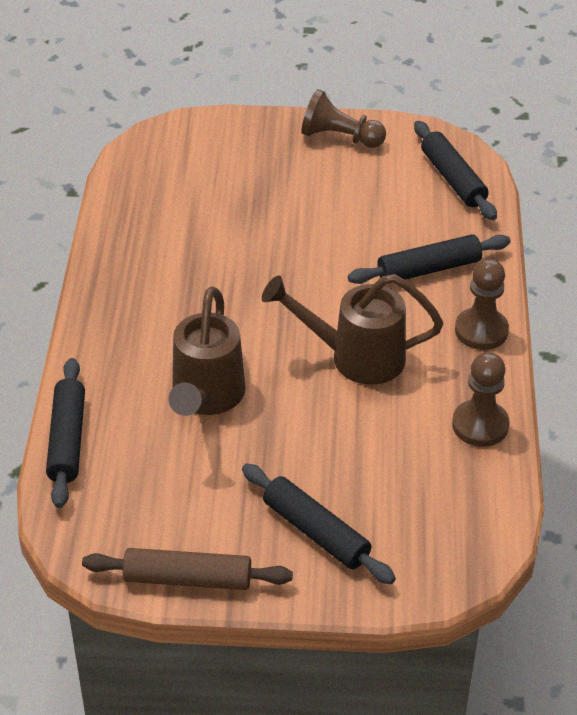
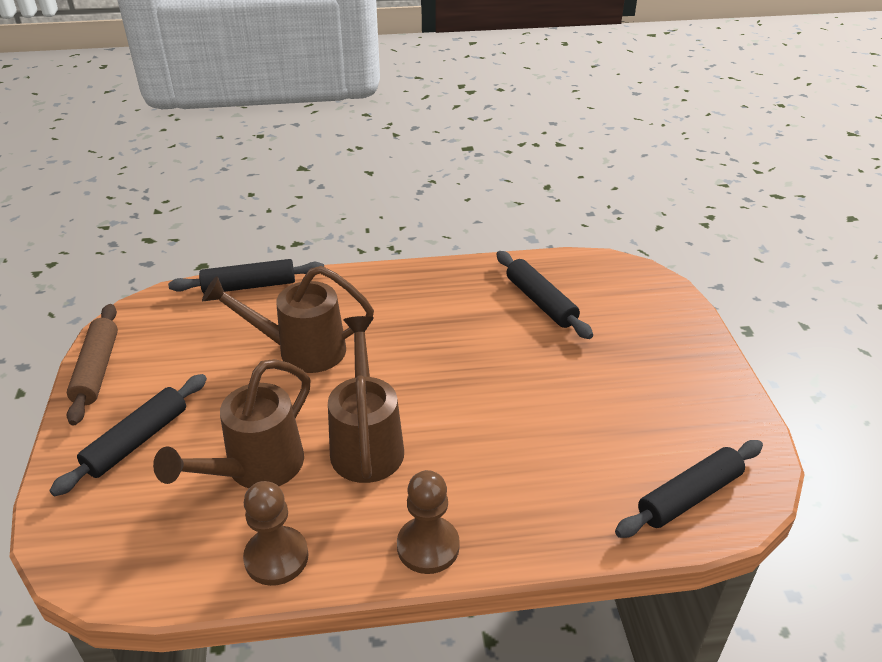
camera: 80 degrees right, 5 degrees down
brown pawn [301,89,386,148] -> none
black rolling pin [348,234,511,284] -> black rolling pin moved to [496,251,593,339]
none -> brown watering can [153,359,310,488]

